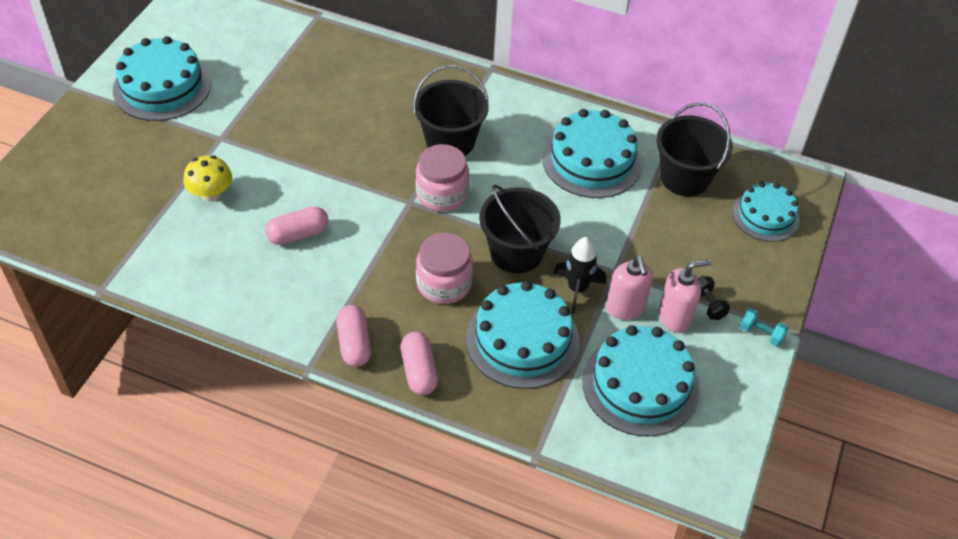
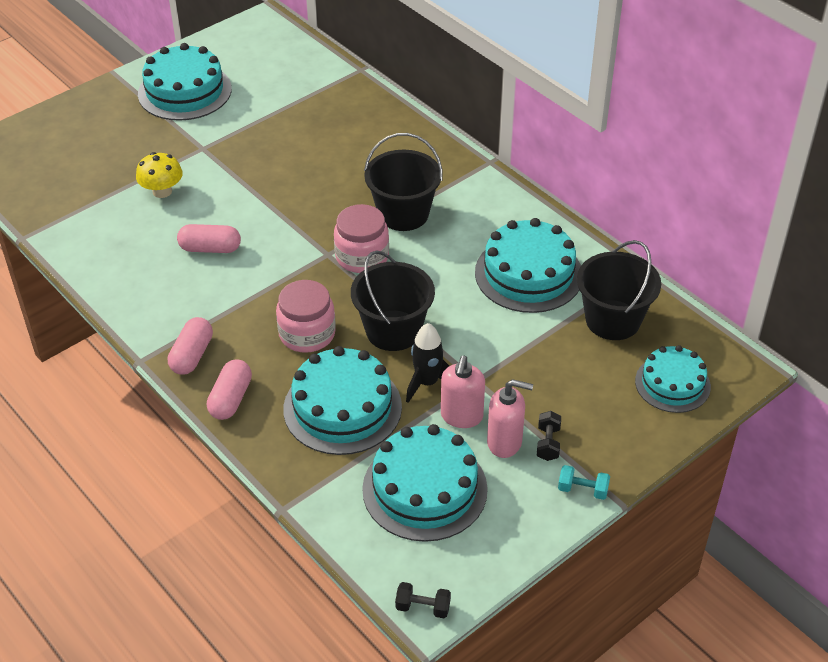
camera: 30 degrees right, 5 degrees down
turquoise dumbbell [739,308,789,347] -> turquoise dumbbell turned 45 degrees counterclockwise [558,465,610,500]
none -> black dumbbell [395,582,451,618]

